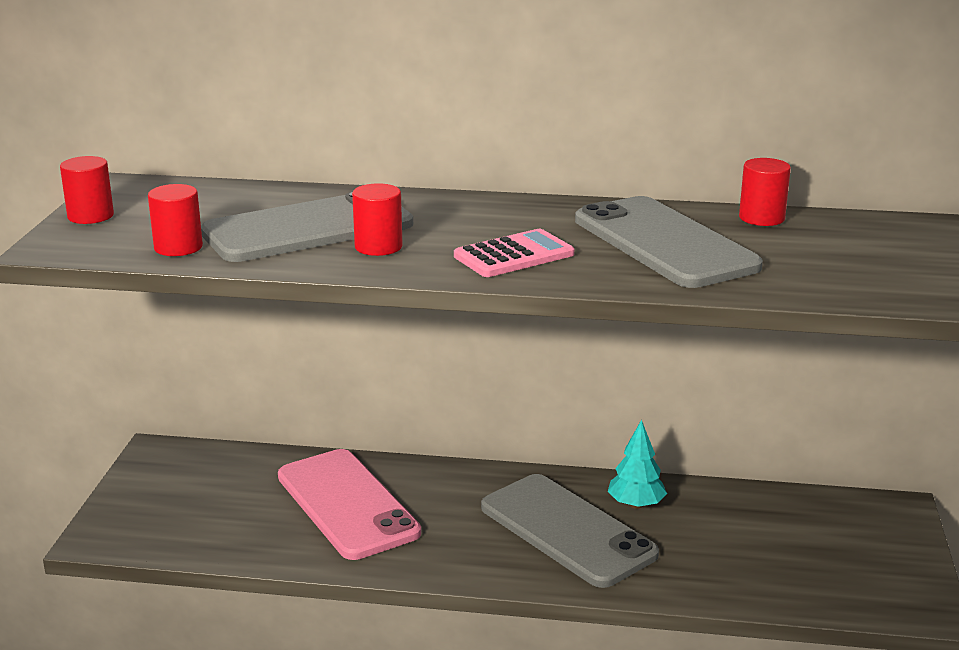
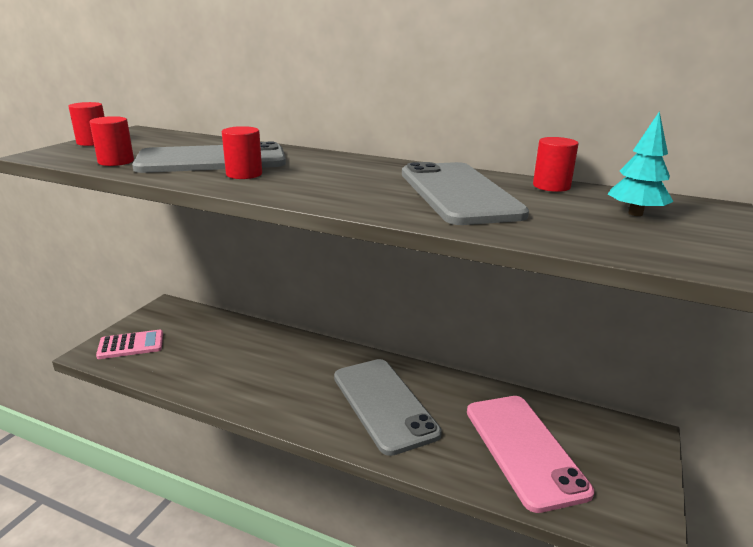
camera: 15 degrees right, 0 degrees up
pink phone [278,449,421,560] -> pink phone moved to [467,396,594,513]
pink calculator [454,229,574,277] -> pink calculator moved to [96,330,163,359]
turquoise tree [608,419,667,509] -> turquoise tree moved to [608,111,674,216]

